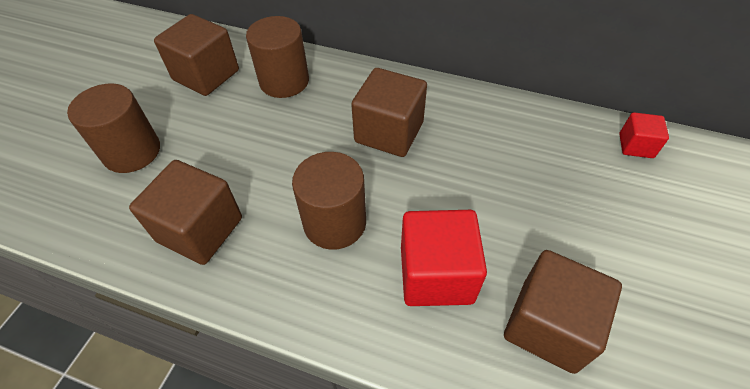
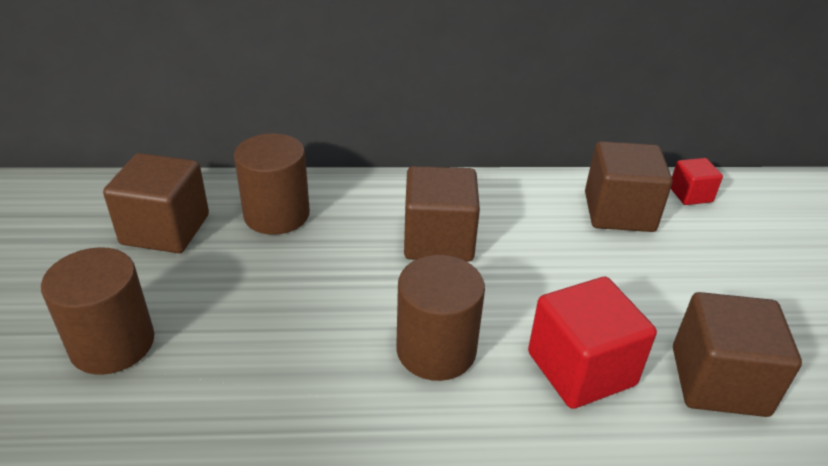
camera: 25 degrees left, 15 degrees down
brown cube [129,160,242,265] -> brown cube moved to [585,141,673,232]

